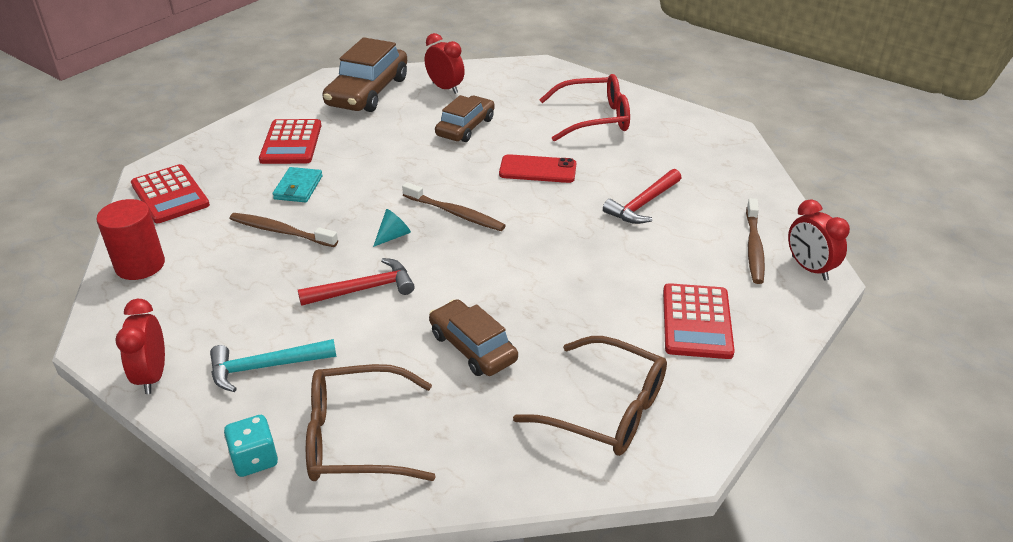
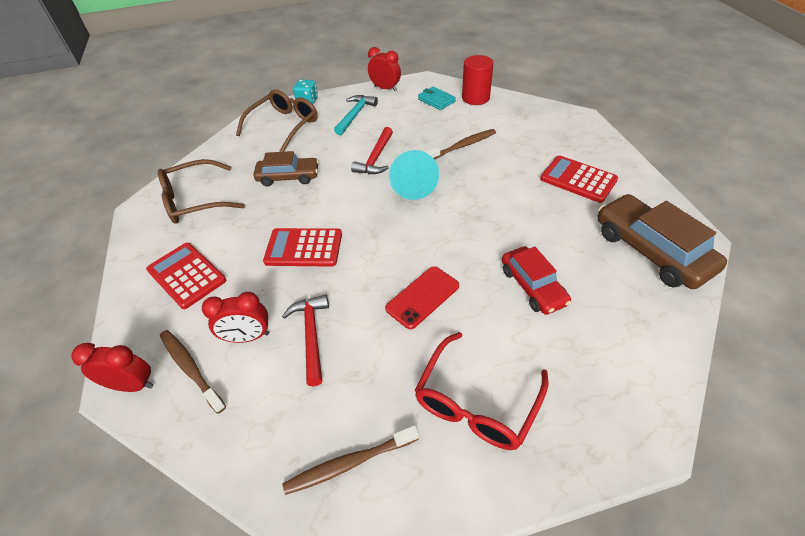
camera: 130 degrees right, 10 degrees up
red calculator [131,164,210,223] -> red calculator moved to [263,228,342,267]
turquoise wallet [272,167,323,202] -> turquoise wallet moved to [418,86,456,110]
turquoise cone [373,209,411,247] -> turquoise cone [389,150,439,200], size x1.95
brown toothbrush [402,182,506,231] -> brown toothbrush moved to [282,425,419,495]
red clock [425,33,465,94] -> red clock moved to [202,292,269,343]
brown car [435,95,495,142] -> red car [502,246,571,315]

